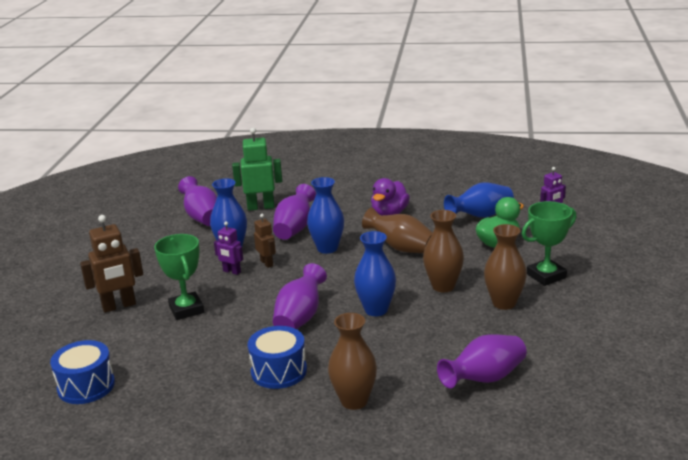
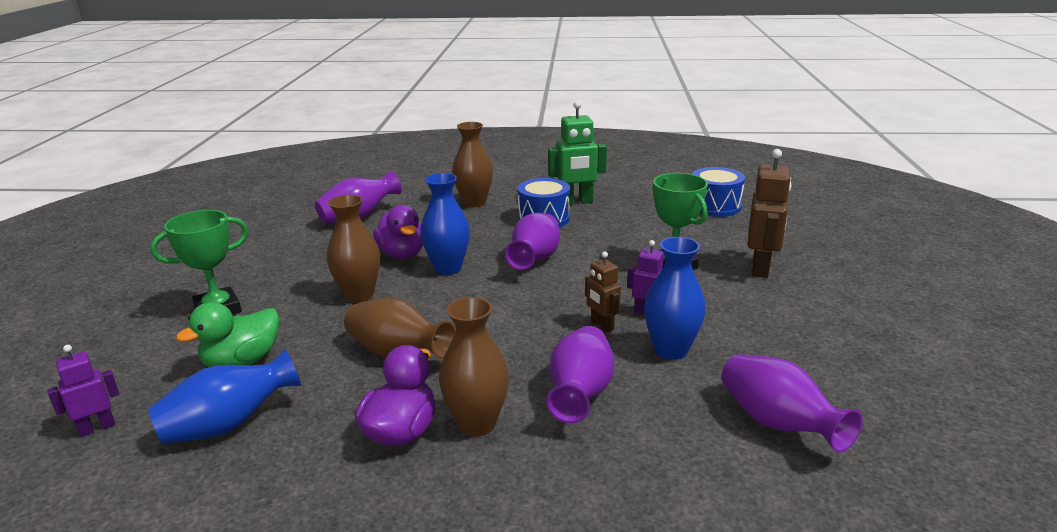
camera: 175 degrees right, 0 degrees up
brown robot [80,215,143,313] -> brown robot turned 135 degrees clockwise [748,149,792,278]
green robot [232,128,282,211] -> green robot moved to [548,101,607,205]
blue vase [307,177,344,254] -> none
brown vase [484,224,527,310] -> brown vase moved to [439,297,509,436]
none -> purple duck [373,205,423,259]

